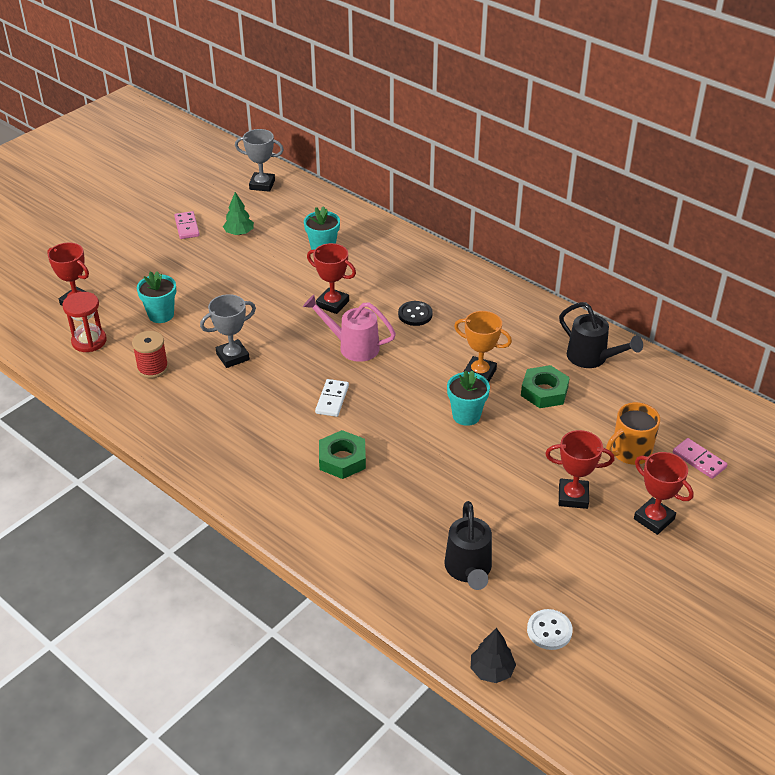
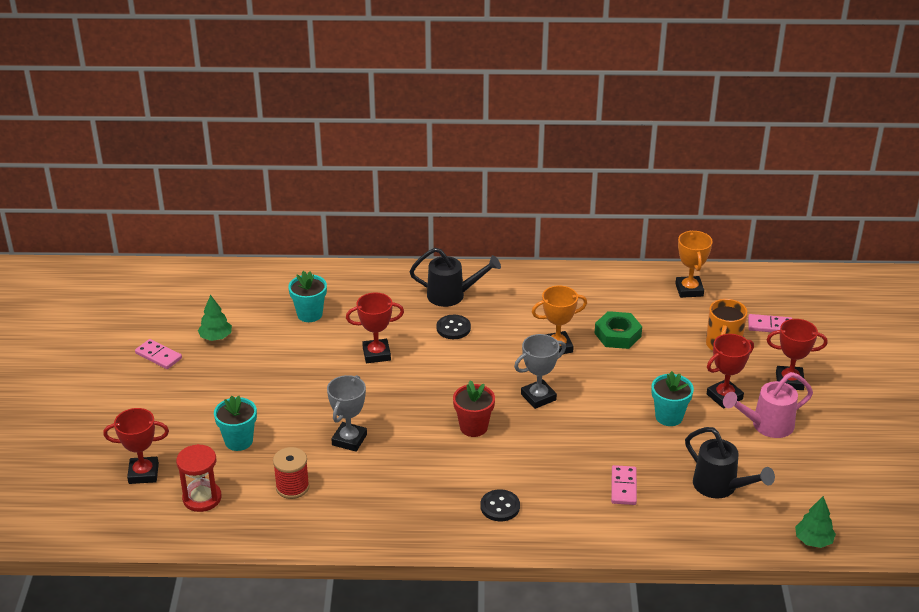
camera: 40 degrees left, 5 degrees down
grey trophy [235,129,284,192] -> grey trophy moved to [514,334,566,409]
pink watering can [303,295,396,362] -> pink watering can moved to [723,372,813,438]
white domino [315,379,349,417] -> red flower pot [453,380,495,437]
green nut [319,430,366,479] -> none
turquoise flower pot [447,370,490,426] -> turquoise flower pot moved to [652,371,694,426]
black tree [471,628,516,683] -> green tree [795,496,836,548]
white button [527,609,573,650] -> none
black watering can [559,302,643,368] -> black watering can moved to [410,248,501,307]
none -> black button [480,489,520,521]
none -> pink domino [611,465,637,505]
none -> orange trophy [675,230,713,298]

